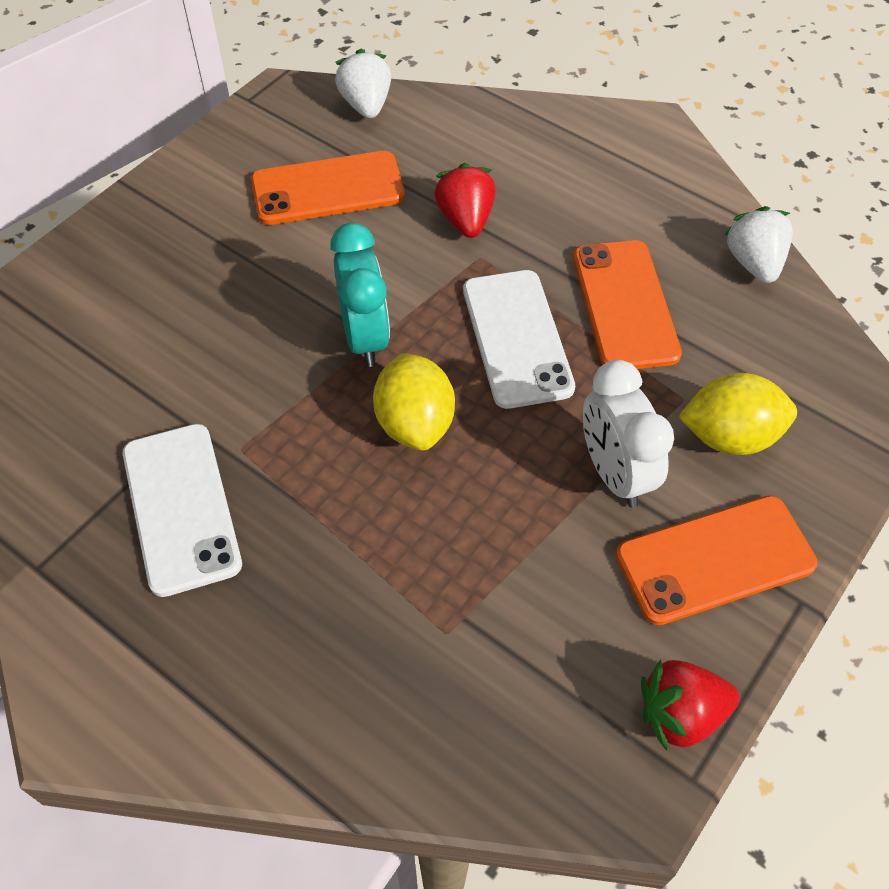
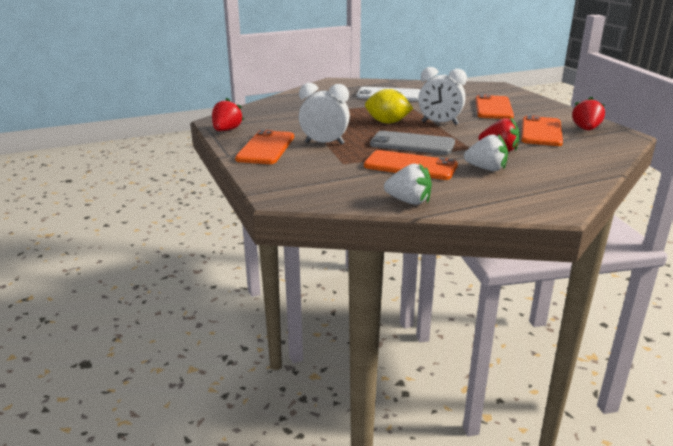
camera: 120 degrees right, 30 degrees down
turquoise clock [330,223,390,367] -> white clock [418,67,467,125]
white strawberry [335,49,391,118] -> white strawberry moved to [464,134,508,171]
white phone [463,270,575,409] -> grey phone [370,131,455,155]
yellow lemon [678,373,797,455] -> none
none -> orange phone [476,94,514,119]
none -> red strawberry [572,97,605,130]

